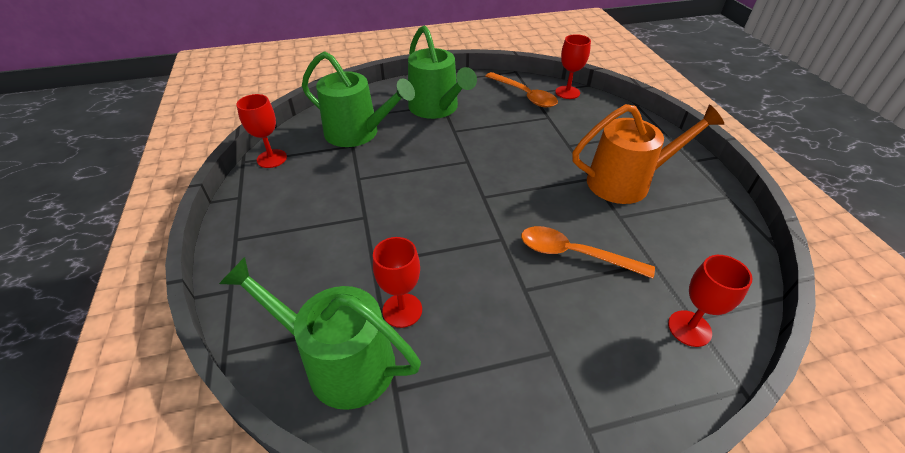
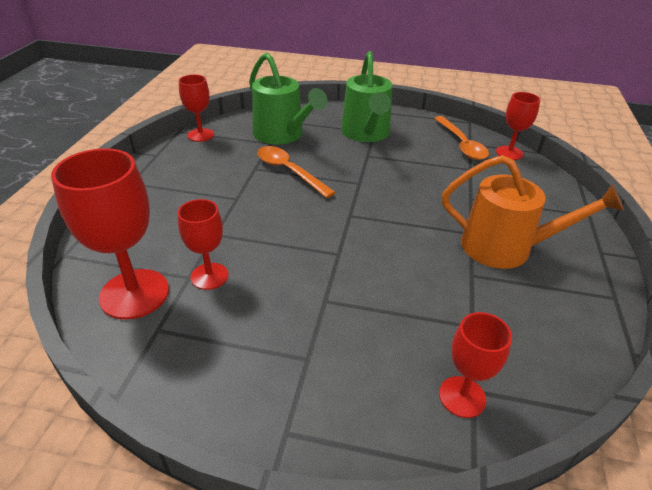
camera: 25 degrees right, 5 degrees down
green watering can [219,257,421,410] -> red goblet [51,148,169,319]
orange spoon [521,226,655,278] -> orange spoon moved to [257,146,336,198]

